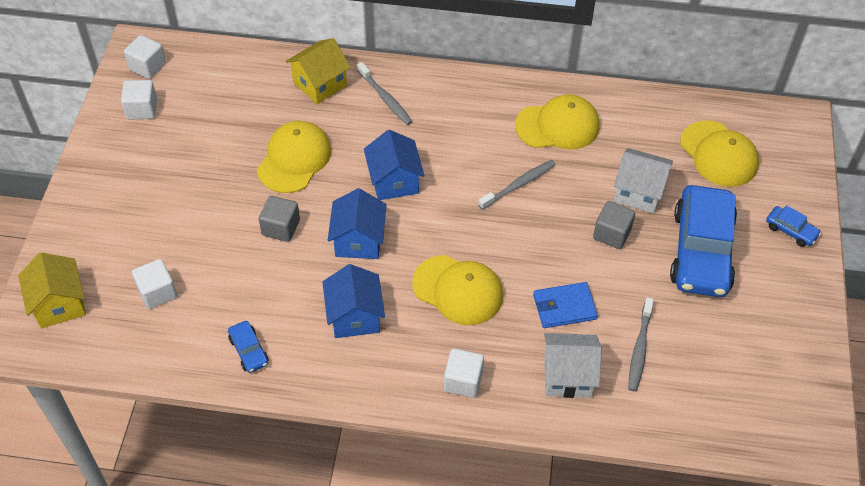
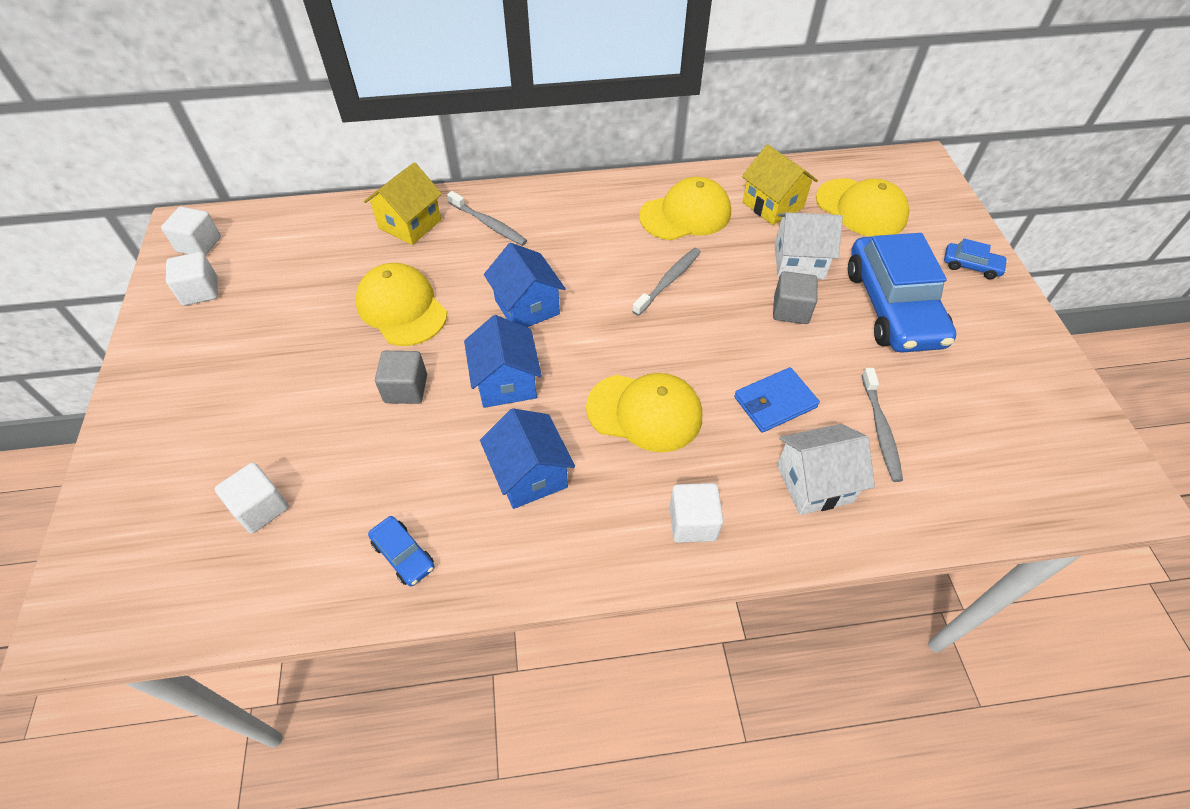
camera: 15 degrees left, 0 degrees up
yellow house [18,253,86,328] -> yellow house moved to [742,144,818,225]
yellow cap [257,121,331,193] -> yellow cap turned 45 degrees counterclockwise [355,263,447,346]

